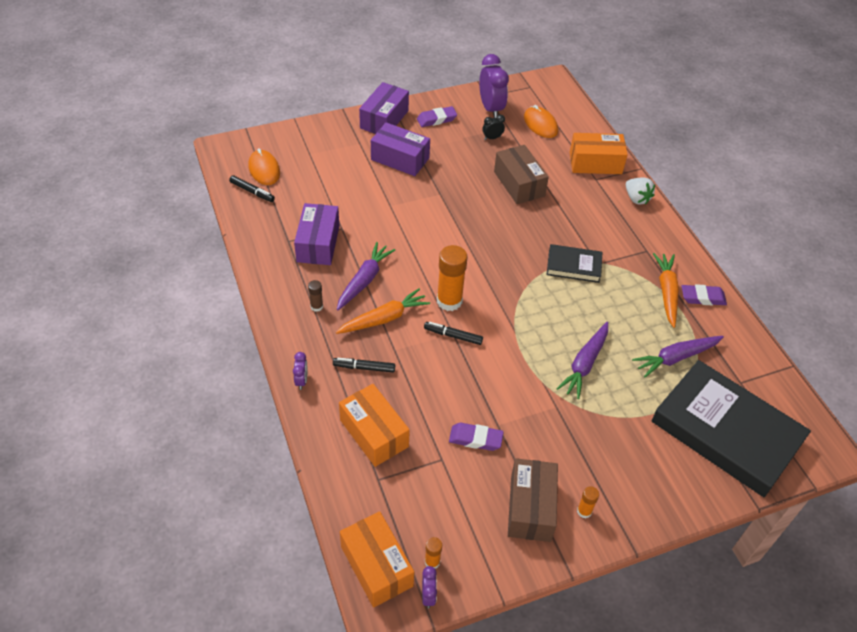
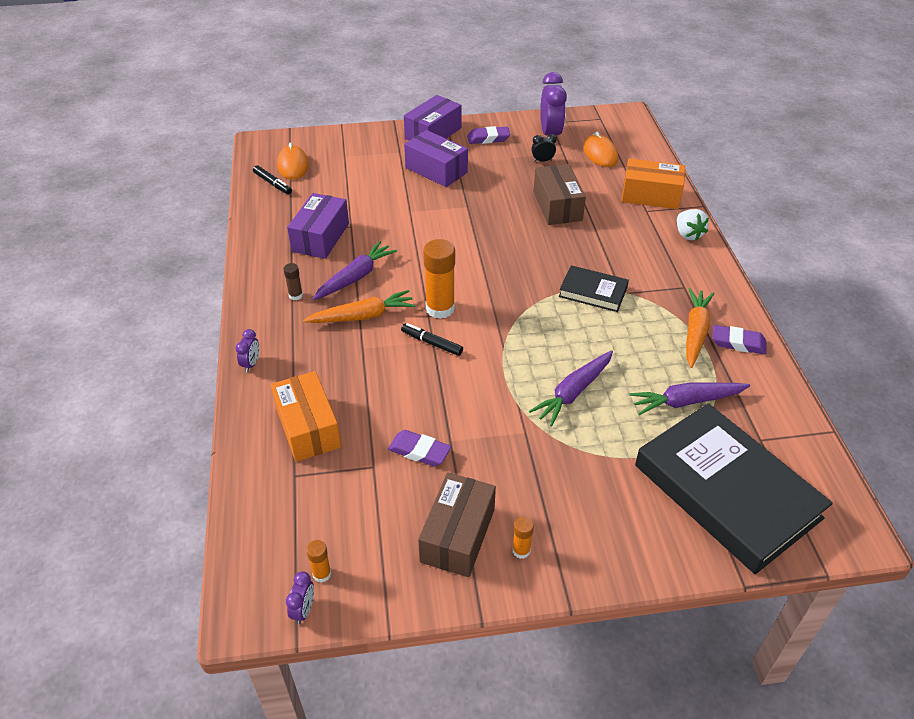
camera: 15 degrees right, 5 degrees down
black marker [333,358,395,373] -> none
orange box [340,511,414,608] -> none

